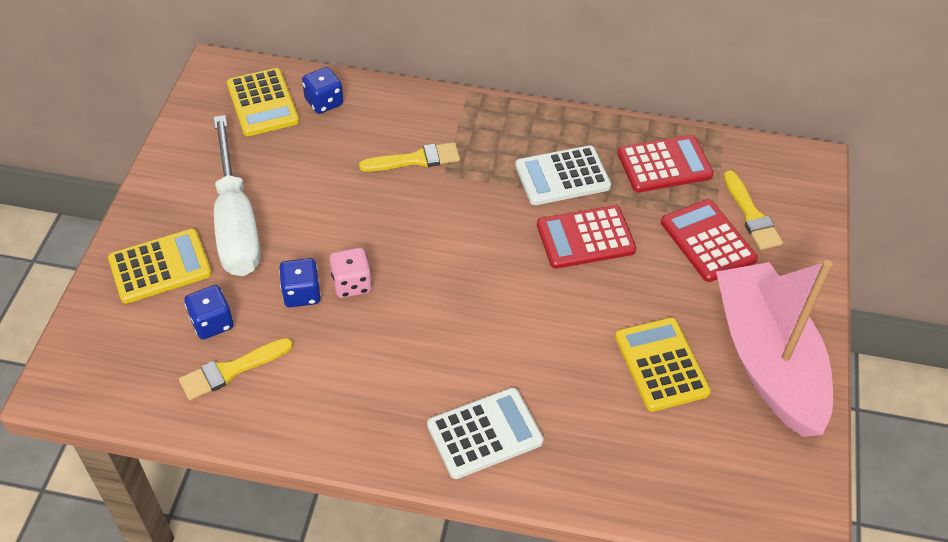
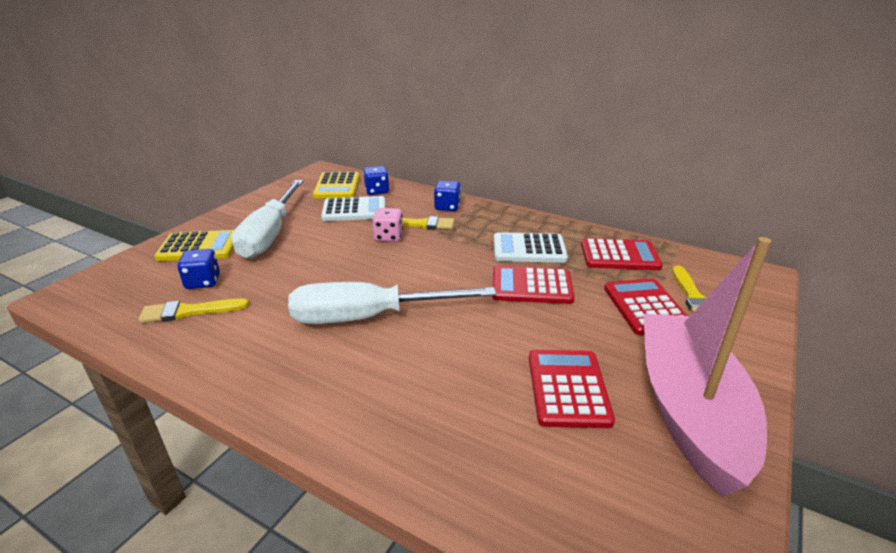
camera: 20 degrees right, 20 degrees down
blue dice [279,258,321,307] -> blue dice moved to [434,181,461,211]
pink dice [330,248,372,298] -> pink dice moved to [372,208,403,242]
white calculator [427,388,544,479] -> white calculator moved to [321,196,385,221]
yellow calculator [615,317,711,412] -> red calculator [529,350,615,428]
none -> white screwdriver [288,282,496,324]

